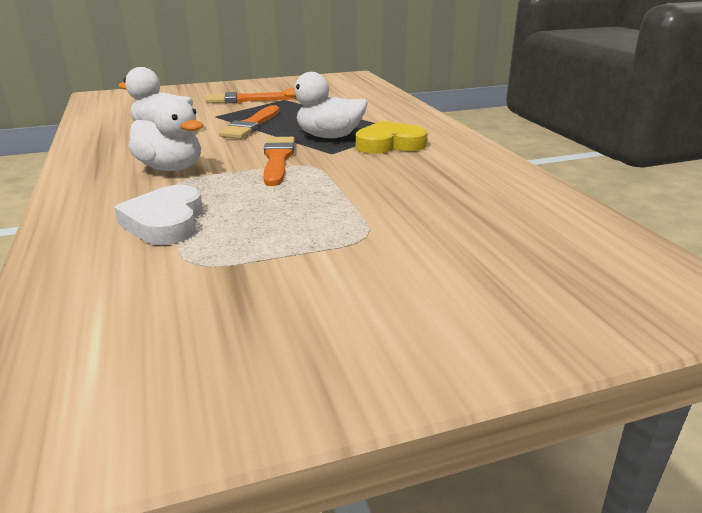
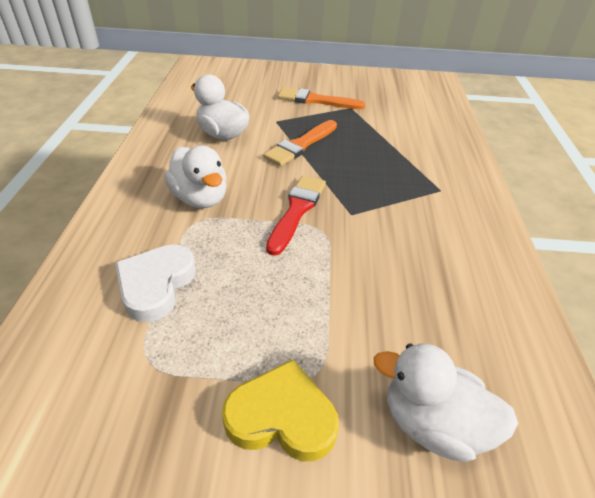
camera: 20 degrees right, 15 degrees up
orange brush [264,137,295,186] -> red brush [266,175,326,256]
white duck [282,72,367,138] -> white duck moved to [374,343,518,462]
yellow heart [356,121,427,154] -> yellow heart moved to [222,359,339,461]

